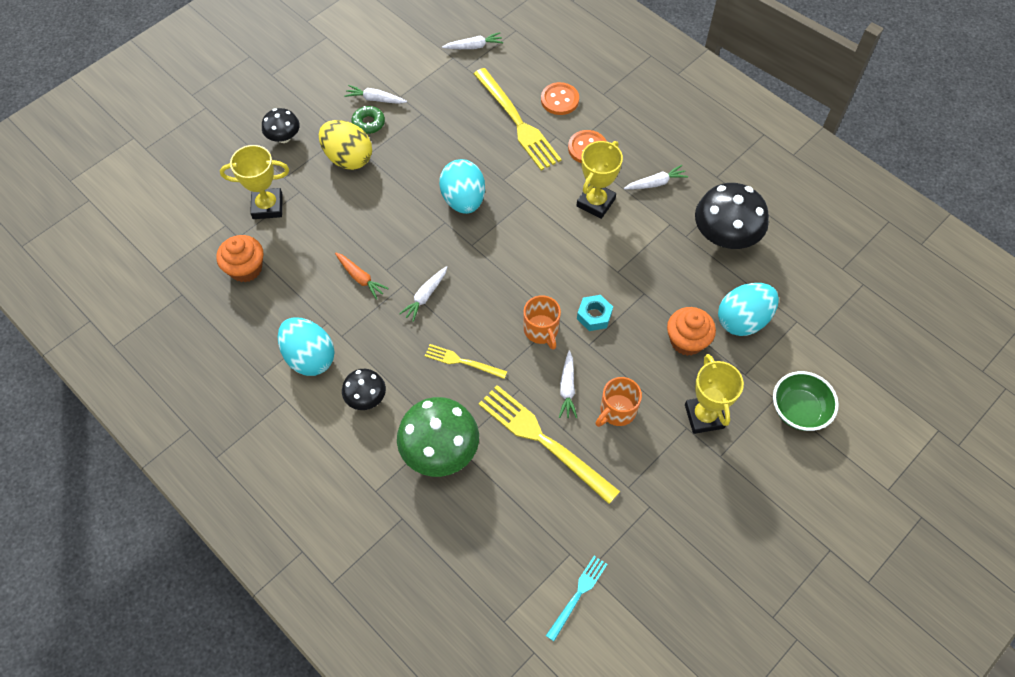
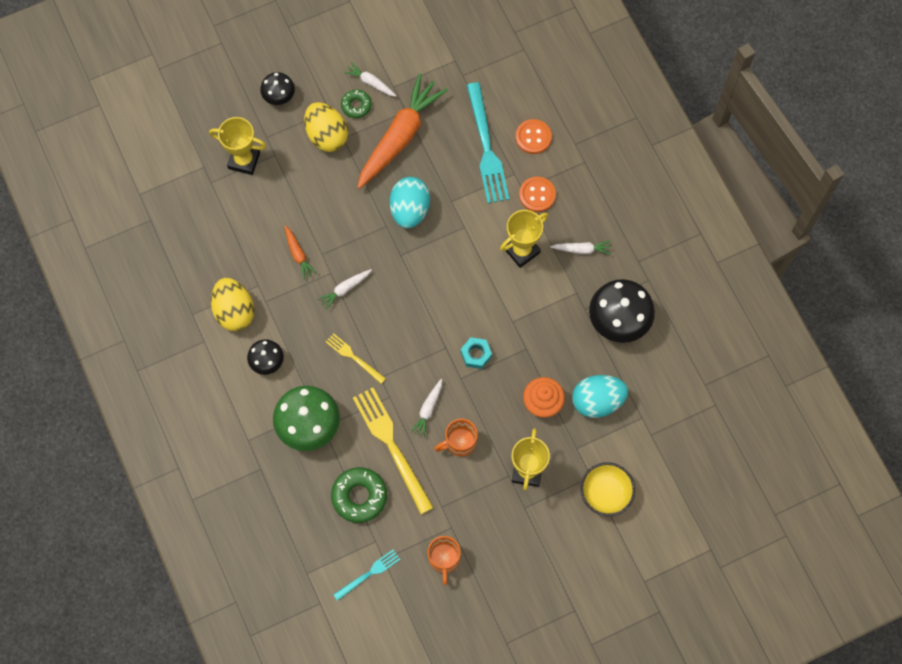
camera: 20 degrees right, 10 degrees up
orange cupcake [216,235,263,282] -> none
turquoise egg [278,317,335,376] -> yellow egg [211,278,254,331]
white carrot [442,32,503,49] -> none
yellow fork [474,68,562,170] -> turquoise fork [467,82,509,203]
orange mug [523,295,561,350] -> orange mug moved to [428,536,461,585]
green bowl [773,371,839,431] -> yellow bowl [580,462,635,516]
none -> green donut [331,467,387,523]
none -> orange carrot [357,74,448,189]

